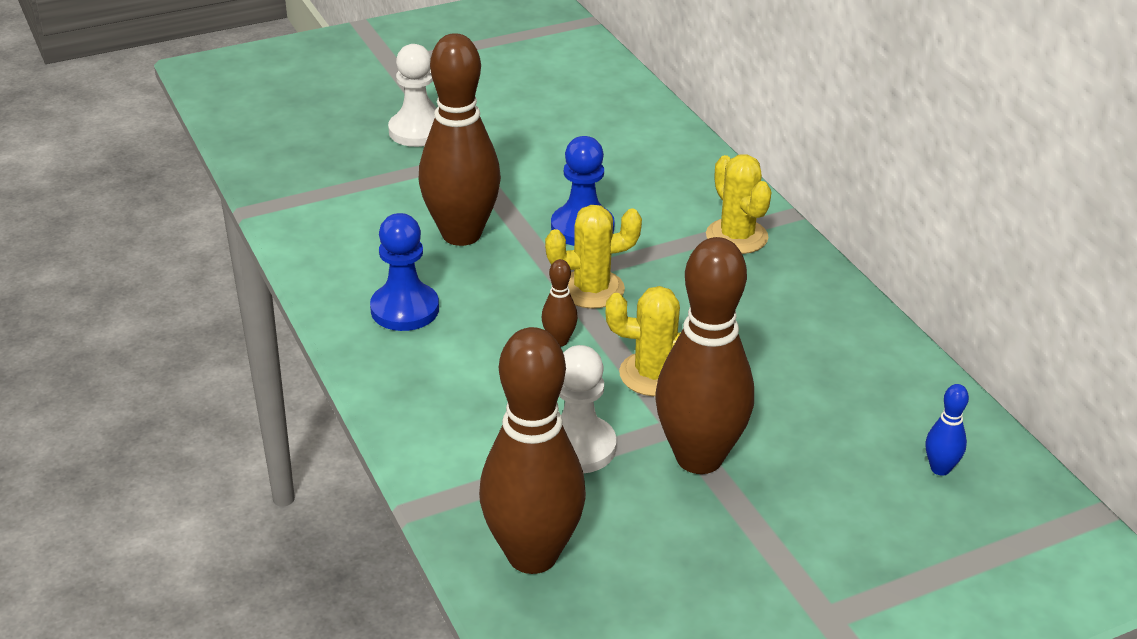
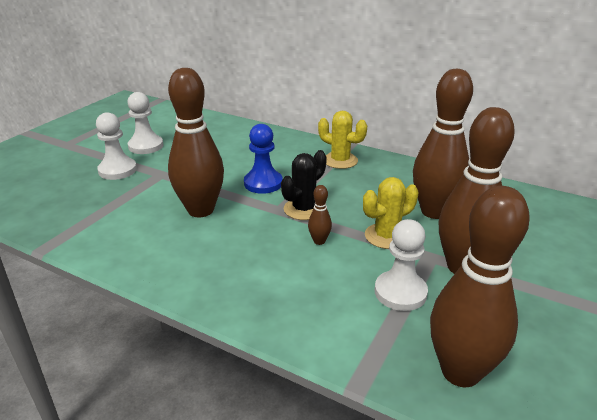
camera: 35 degrees left, 5 degrees down
blue pawn [370,213,439,331] -> none
yellow cactus [545,205,642,309] -> black cactus [281,150,327,220]
blue bowling pin [926,384,969,476] -> none
none -> white pawn [127,92,163,154]
none -> brown bowling pin [413,69,473,219]

